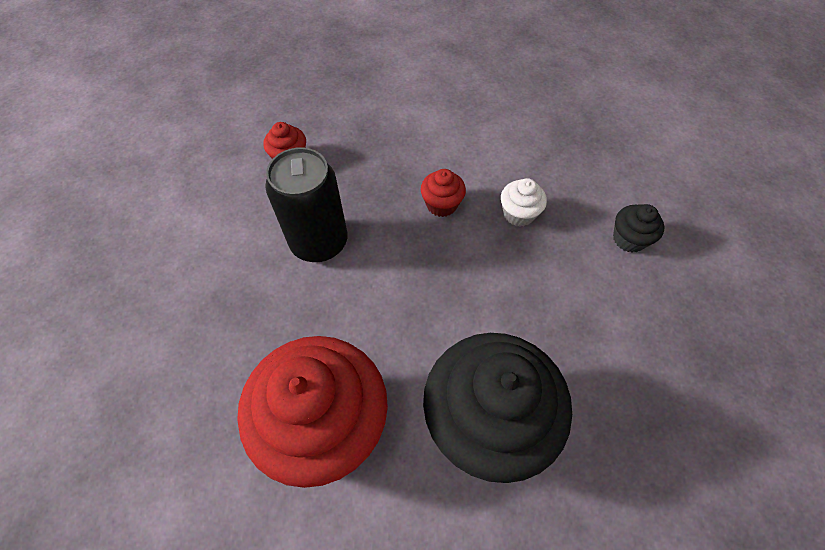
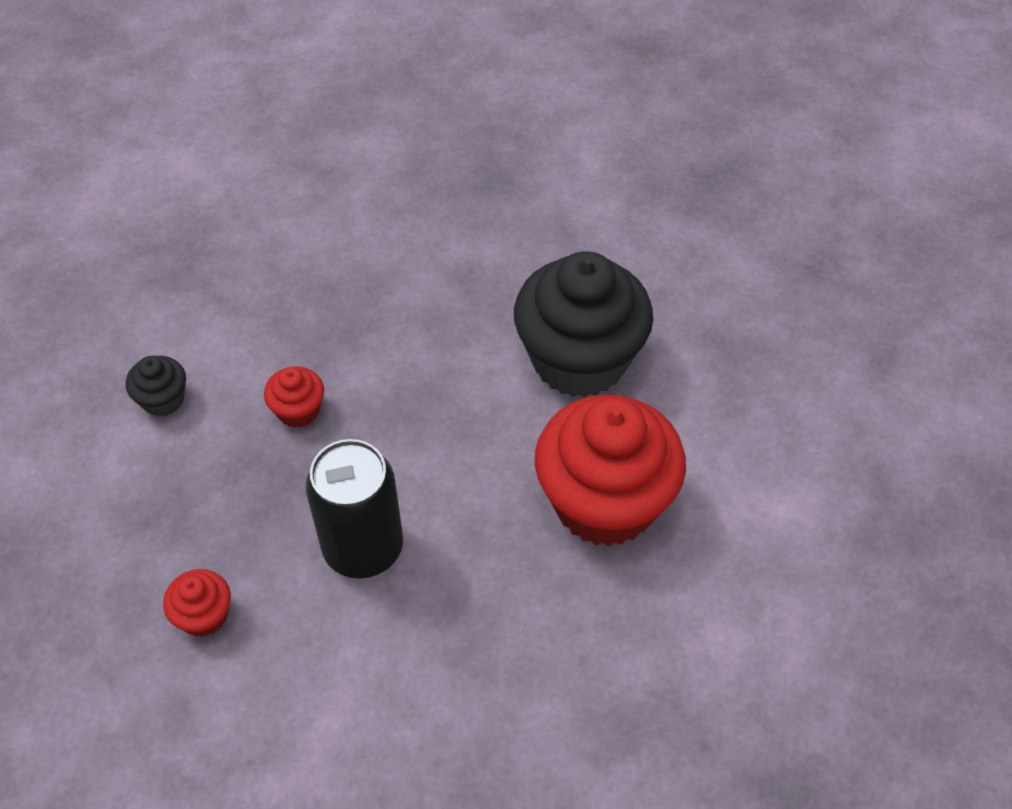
camera: 95 degrees left, 5 degrees down
white cupcake [501,178,547,227] -> none
black cupcake [613,204,664,253] -> black cupcake moved to [126,356,186,417]

